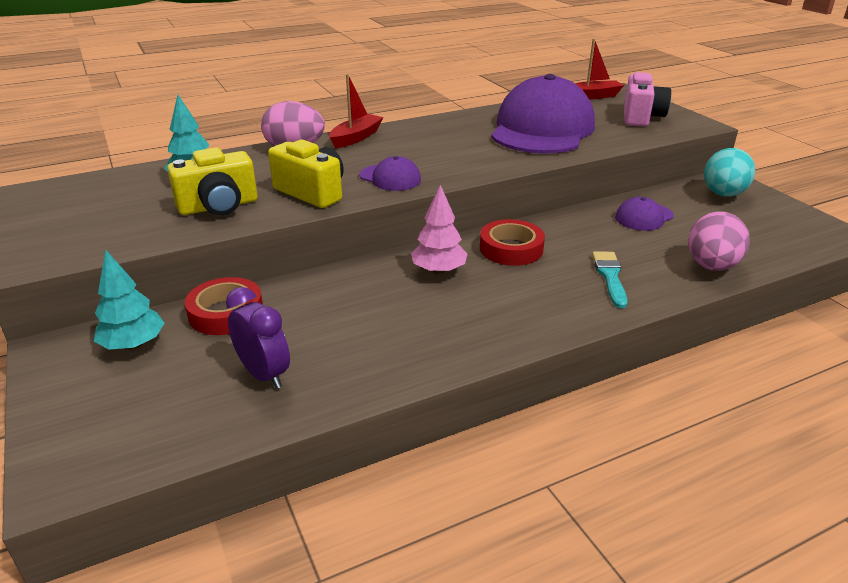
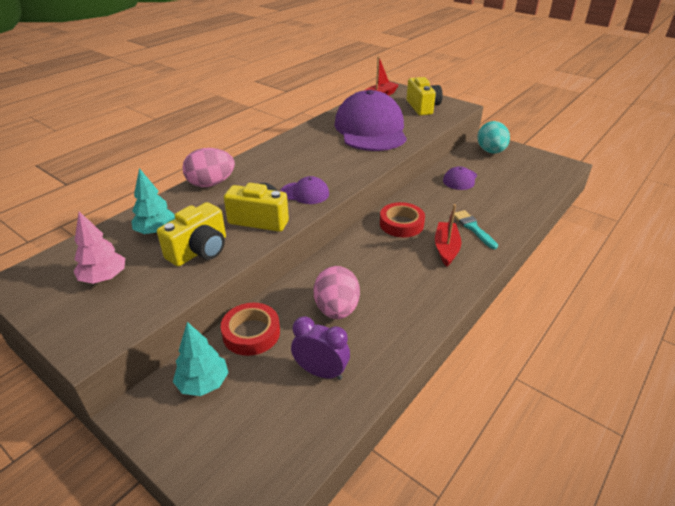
camera: 25 degrees left, 5 degrees up
red boat [329,74,383,148] -> red boat moved to [435,204,461,266]
pink tree [411,185,467,274] -> pink tree moved to [74,212,125,284]
pink camera [624,72,671,126] -> yellow camera [407,77,443,115]
pink egg [688,211,750,271] -> pink egg moved to [314,266,360,319]

